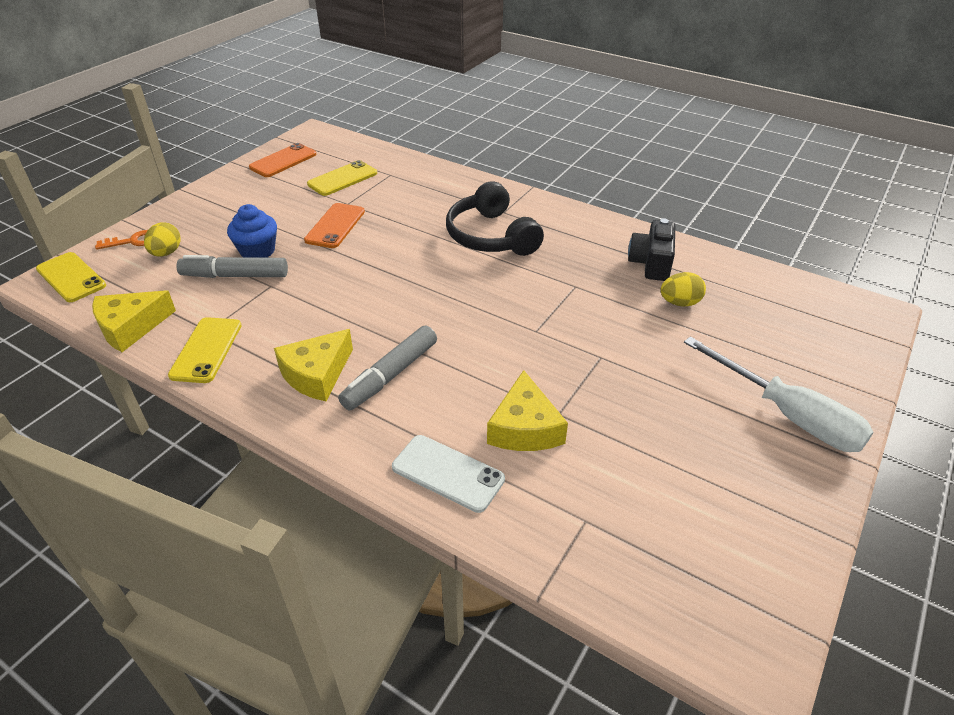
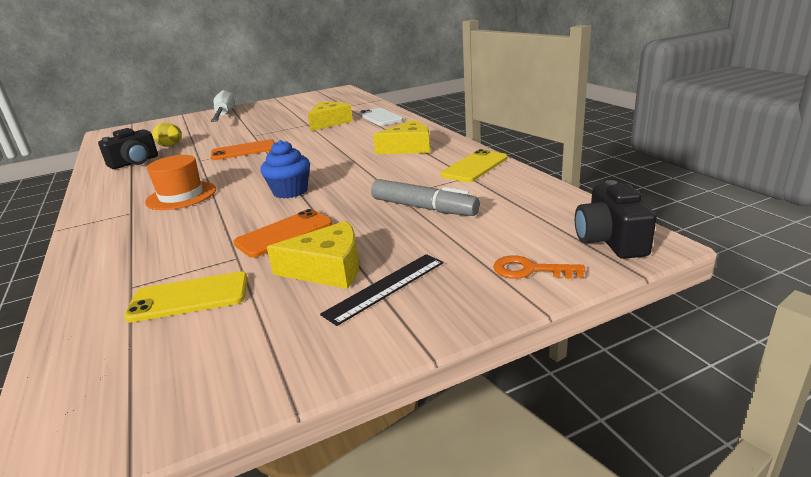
camera: 145 degrees left, 15 degrees down
yellow phone [36,252,106,302] -> black camera [575,180,656,259]
yellow cheese [92,290,176,352] -> yellow cheese moved to [267,221,359,289]
yellow egg [144,222,181,257] -> none
blue cupcake [227,204,277,258] -> blue cupcake moved to [260,140,310,199]
orange phone [249,143,317,177] -> orange phone moved to [211,139,274,160]
grey marker [338,326,437,410] -> none
black headphones [446,181,544,256] -> orange hat [145,155,216,210]
none -> black ruler [320,254,444,326]

